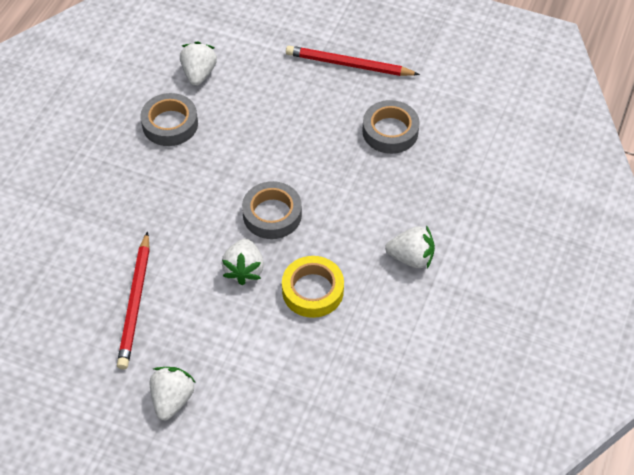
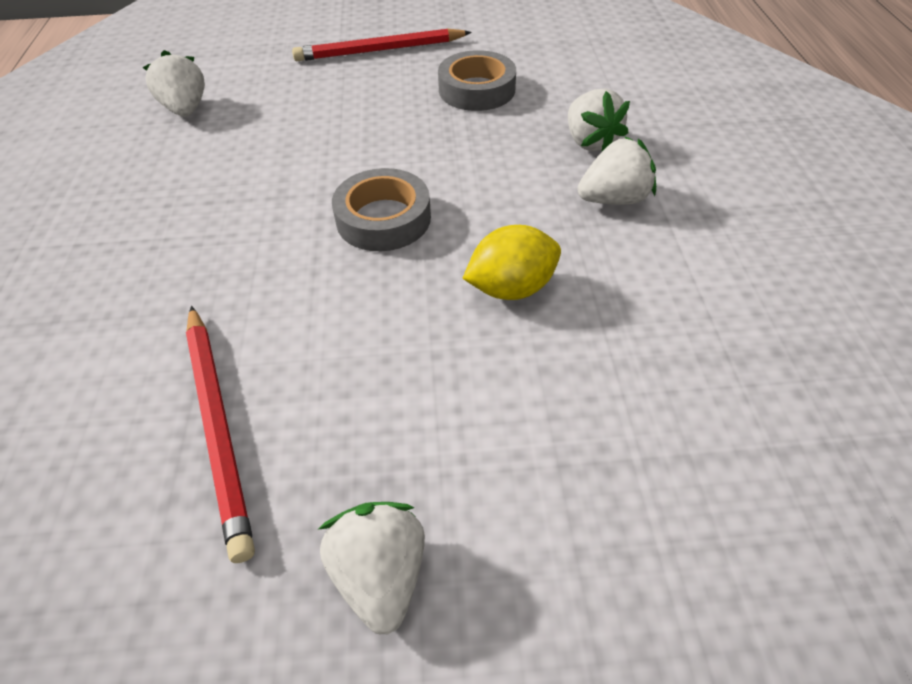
camera: 25 degrees left, 5 degrees down
grey tape [140,93,198,146] -> none
white strawberry [221,238,264,285] -> white strawberry moved to [568,89,630,151]
yellow tape [282,256,344,318] -> yellow lemon [462,225,561,300]

